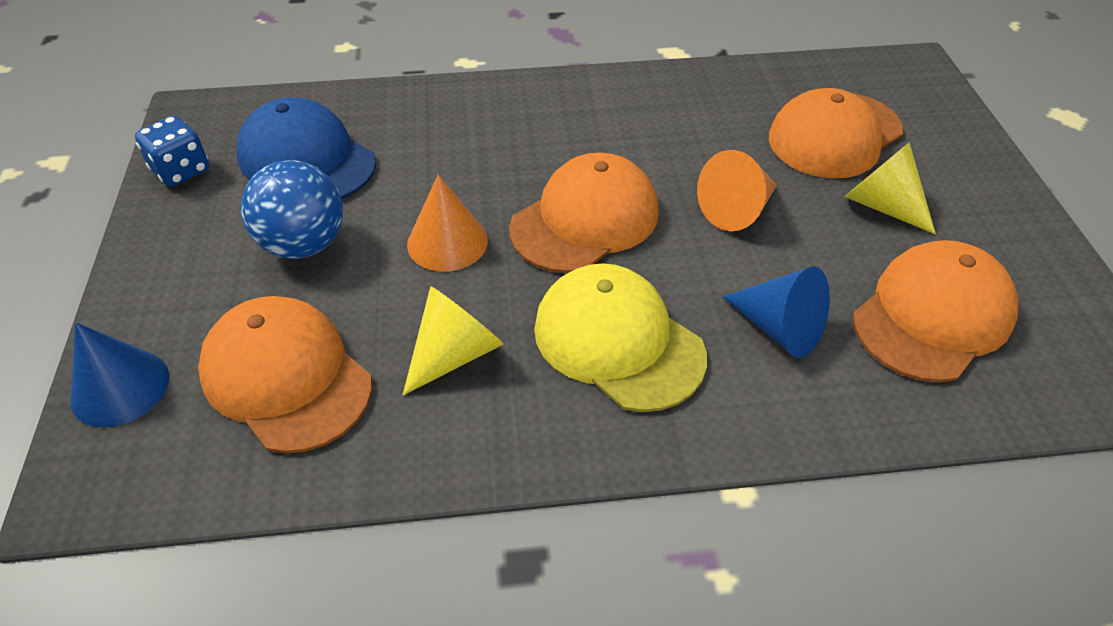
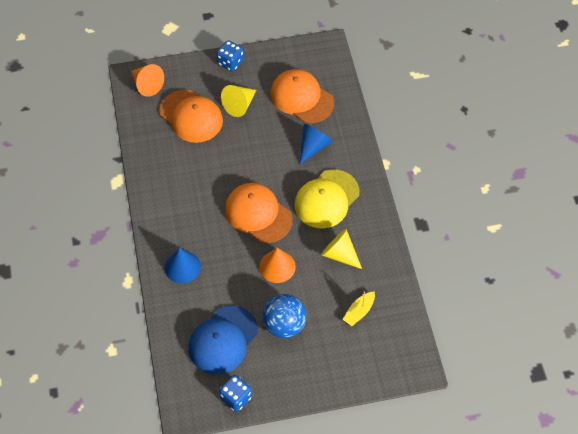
camera: 95 degrees left, 10 degrees up
blue cone [70,322,169,428] -> blue cone moved to [164,248,201,283]
orange cap [198,296,372,453] -> yellow boat [342,291,375,326]
orange cone [697,150,777,231] -> orange cone moved to [131,64,164,97]
none -> blue dice [217,40,244,72]

